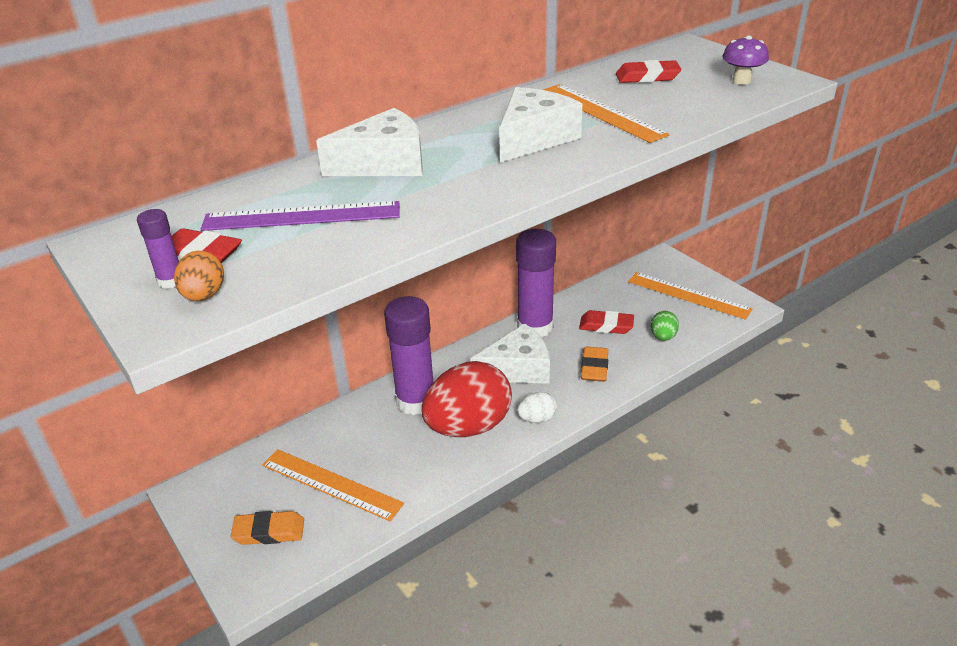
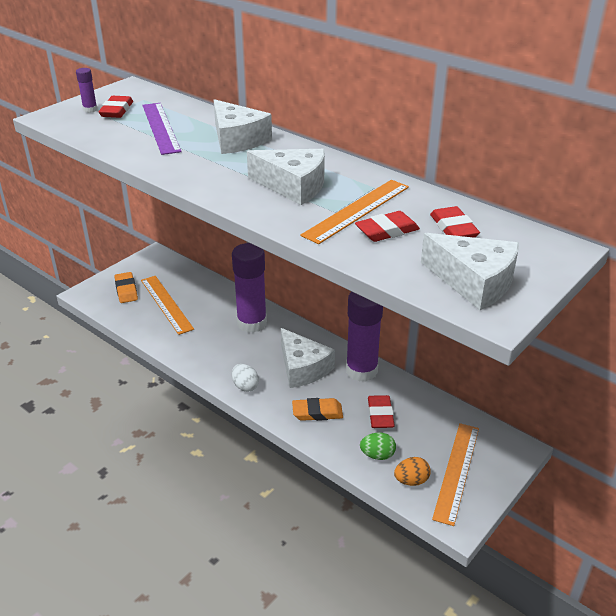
camera: 75 degrees right, 0 degrees up
orange egg [174,251,224,301] -> orange egg moved to [394,457,431,486]
orange ruler [262,449,404,521] -> orange ruler turned 45 degrees counterclockwise [141,276,194,335]
red egg [422,361,512,437] -> none
purple mushroom [722,35,769,84] -> white cheese [421,233,519,310]
none -> red eraser [355,211,420,242]

